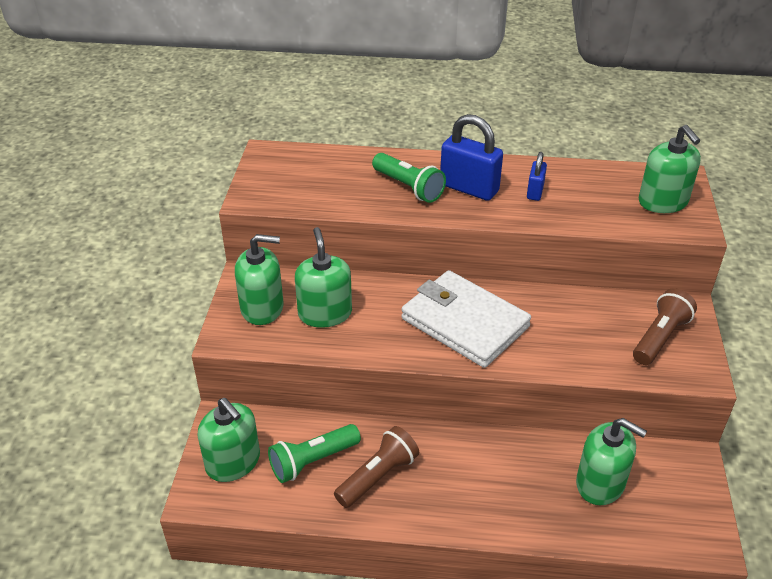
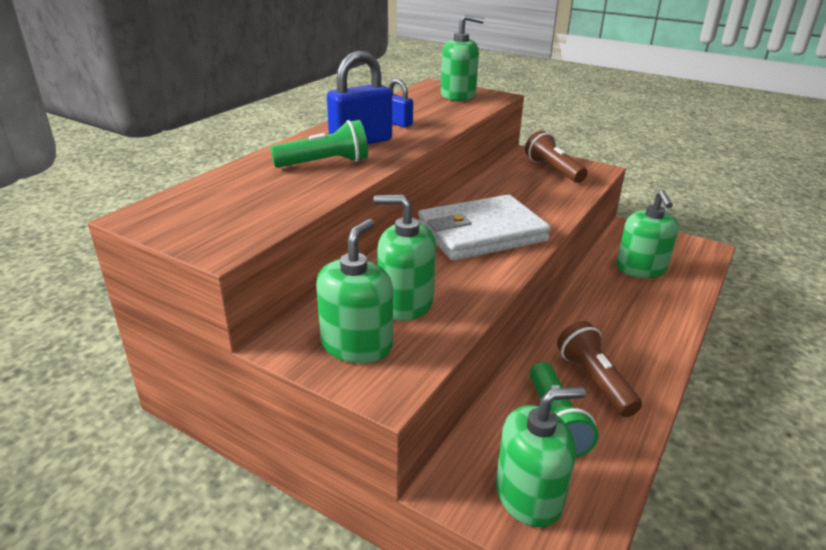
camera: 65 degrees left, 10 degrees down
green soap dispenser [576,418,647,505] -> green soap dispenser turned 120 degrees clockwise [616,190,679,278]

